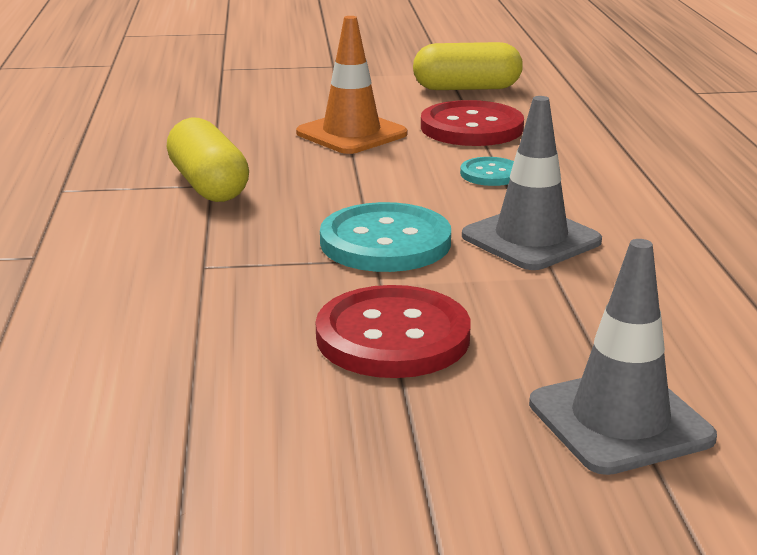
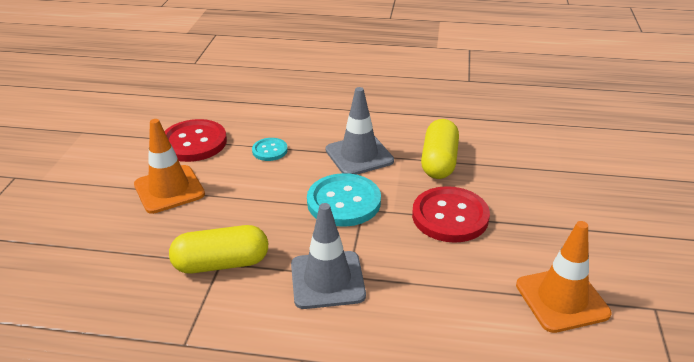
camera: 75 degrees left, 10 degrees up
yellow capsule [413,42,523,90] -> yellow capsule moved to [421,119,459,179]
grey traffic cone [529,239,717,475] -> grey traffic cone moved to [291,203,366,309]
none -> orange traffic cone [516,221,612,333]

